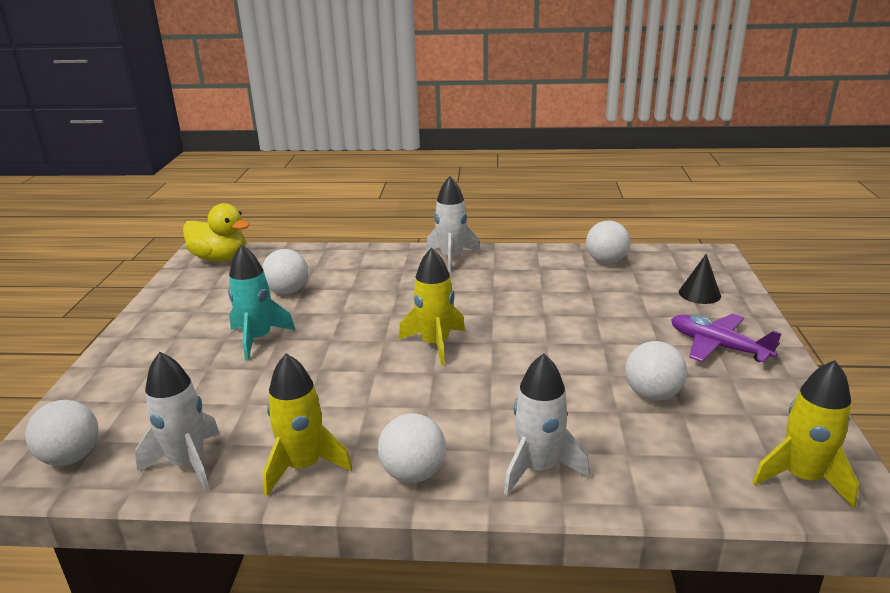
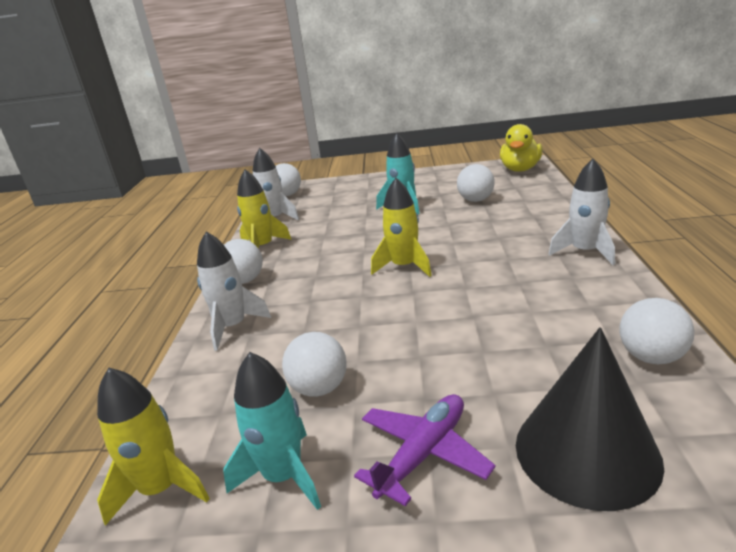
camera: 90 degrees right, 0 degrees up
black cone [679,254,721,304] -> black cone [516,327,664,511], size x2.04
none -> turquoise rocket [223,352,321,510]

